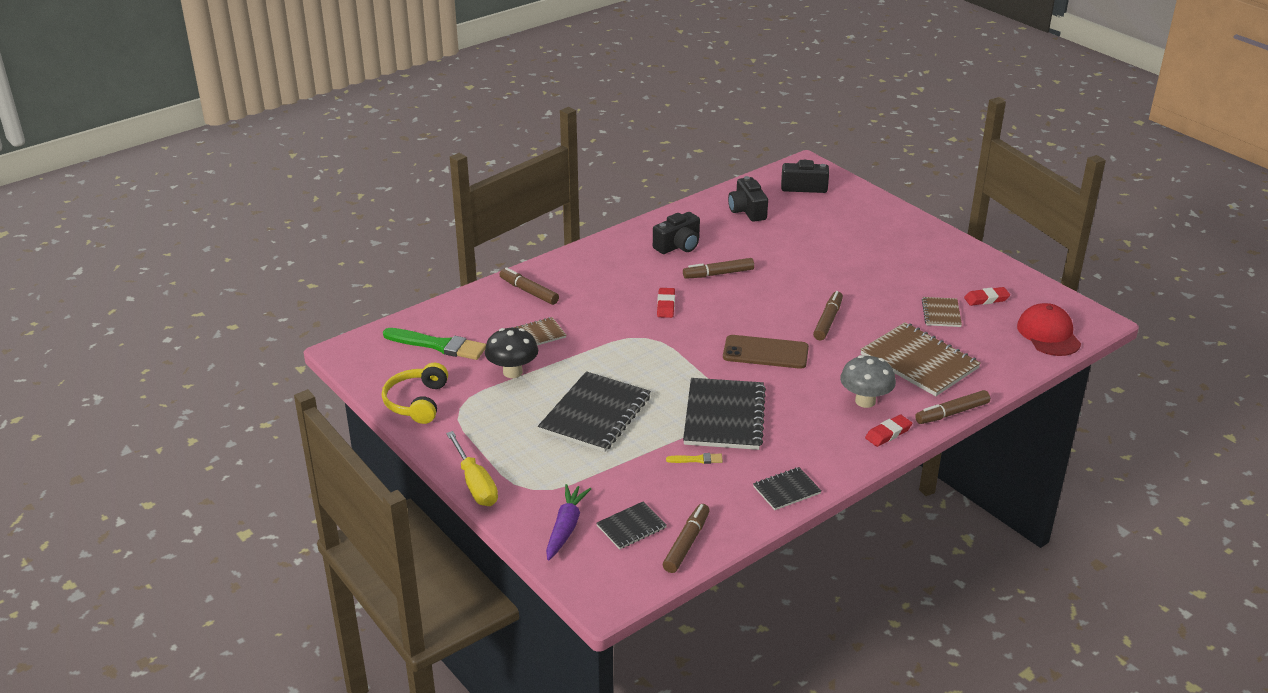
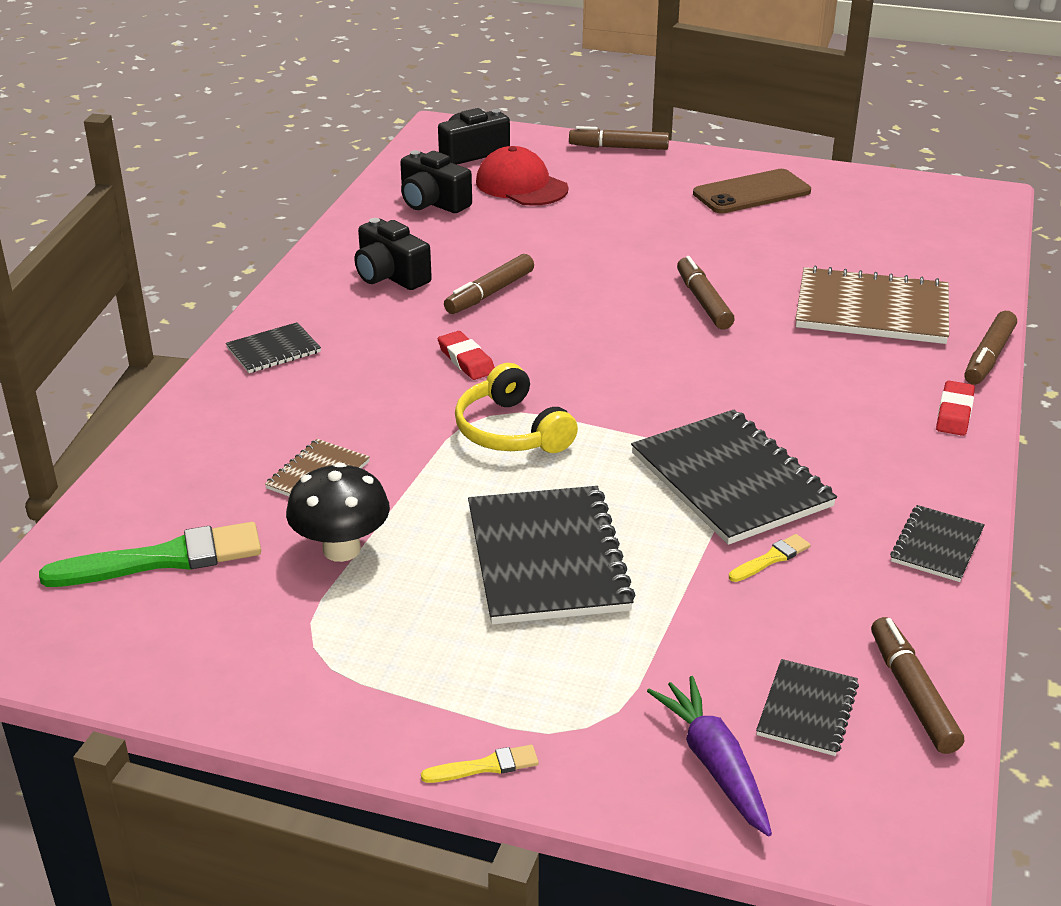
camera: 35 degrees left, 0 degrees up
yellow headphones [382,363,448,424] -> yellow headphones moved to [455,363,578,453]
yellow screwdriver [446,431,498,506] -> yellow brush [421,745,539,783]
brown marker [500,267,559,305] -> brown marker moved to [569,126,669,150]
black camera [653,212,700,254] -> black camera turned 120 degrees clockwise [354,218,432,290]
brown phone [723,335,809,369] -> brown phone moved to [693,169,811,213]
grey mushroom [840,355,896,408] -> none
brown notebook [922,297,962,327] -> none
red eraser [964,287,1010,306] -> none
red cap [1017,303,1081,356] -> red cap moved to [476,146,569,206]
none -> black notebook [226,322,321,373]

